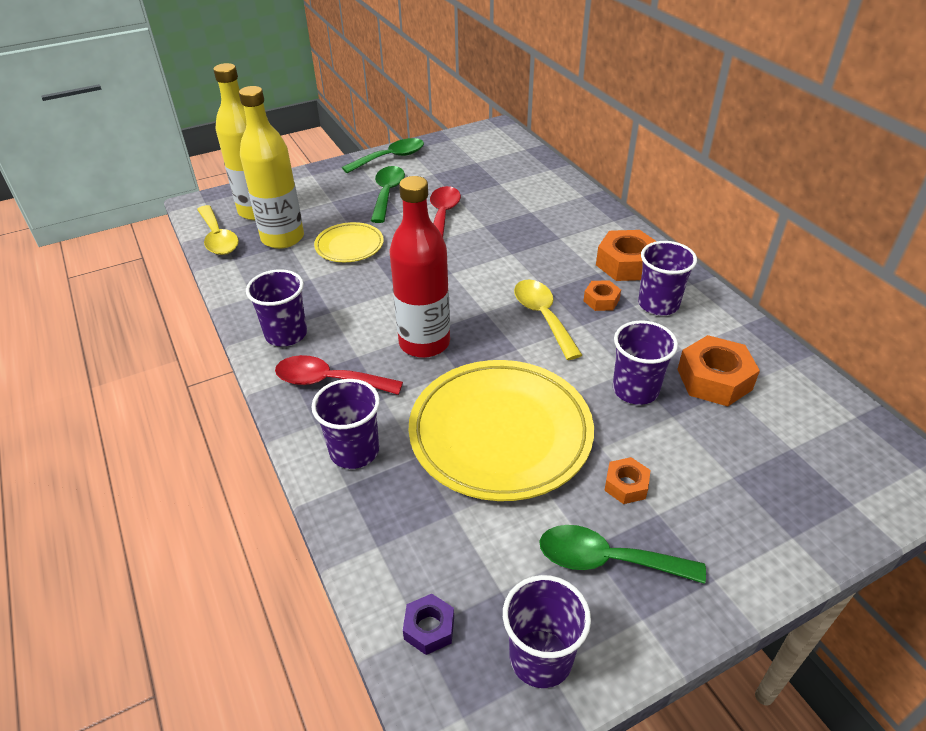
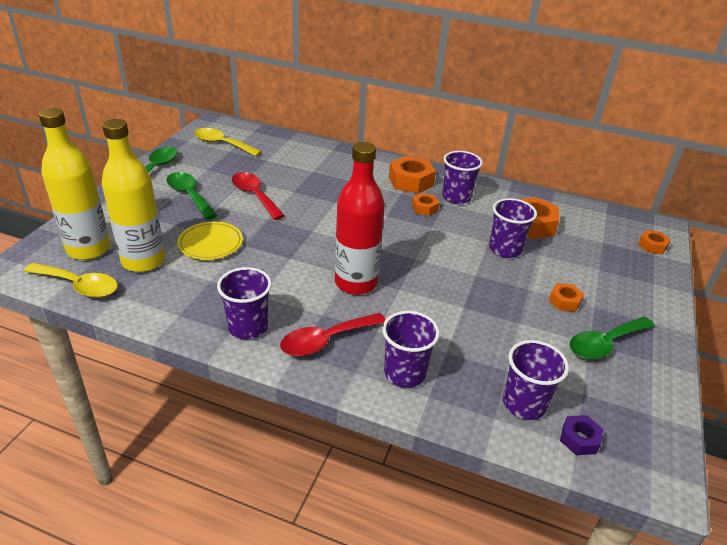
camera: 45 degrees left, 5 degrees down
yellow plate [409,360,594,501] -> none
purple cup [503,575,591,688] -> purple cup moved to [503,340,569,420]
yellow spoon [514,280,582,360] -> yellow spoon moved to [194,128,262,156]
none -> orange nut [638,230,671,254]

